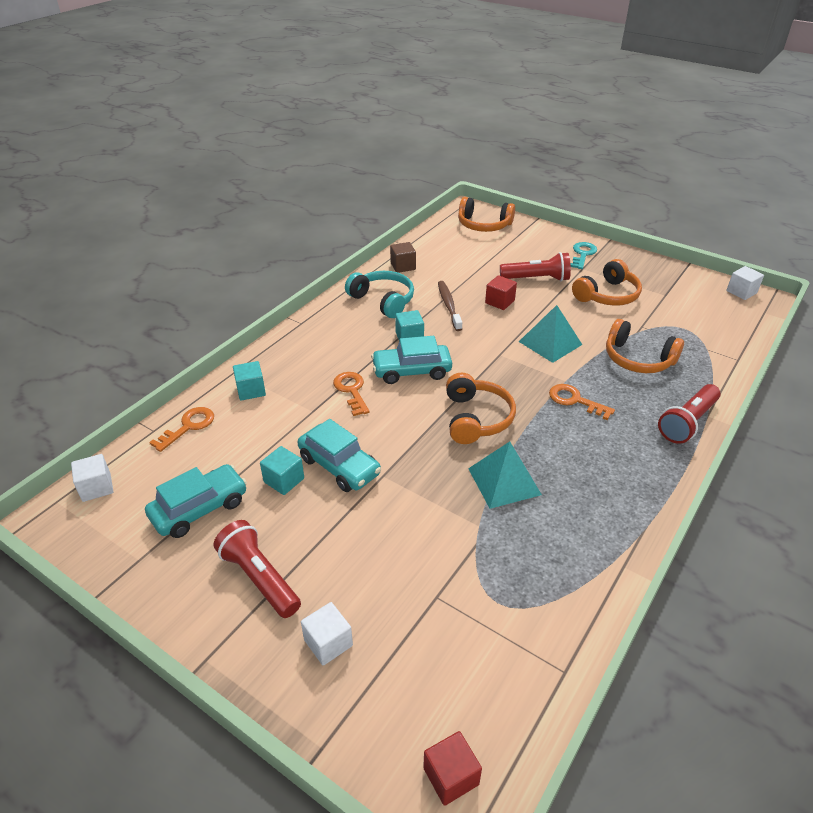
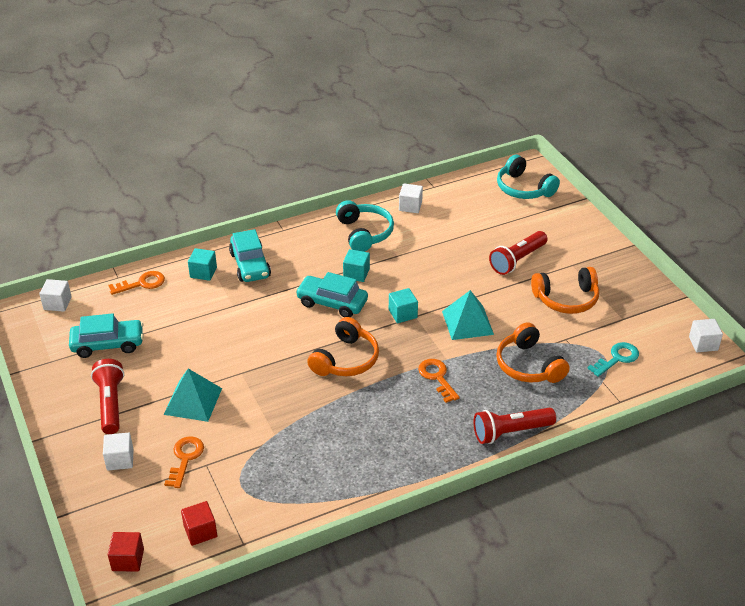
camera: 30 degrees right, 0 degrees up
turquoise cube [260,446,304,495] -> turquoise cube moved to [389,288,418,323]
turquoise car [298,419,381,492] -> turquoise car moved to [229,229,271,282]
orange key [333,372,370,416] -> orange key moved to [164,436,204,488]
brown cube [390,242,416,273] -> white cube [399,184,423,213]
brown toothbrush [438,281,462,331] -> none
orange headphones [458,197,515,232] -> turquoise headphones [497,155,560,199]
turquoise pyramid [468,442,542,509] -> turquoise pyramid moved to [164,369,222,422]
red cube [485,275,517,310] -> red cube moved to [181,501,217,546]
red flashlight [500,252,571,281] -> red flashlight turned 105 degrees clockwise [489,231,547,275]
turquoise key [571,242,597,269] -> turquoise key moved to [588,342,639,377]

